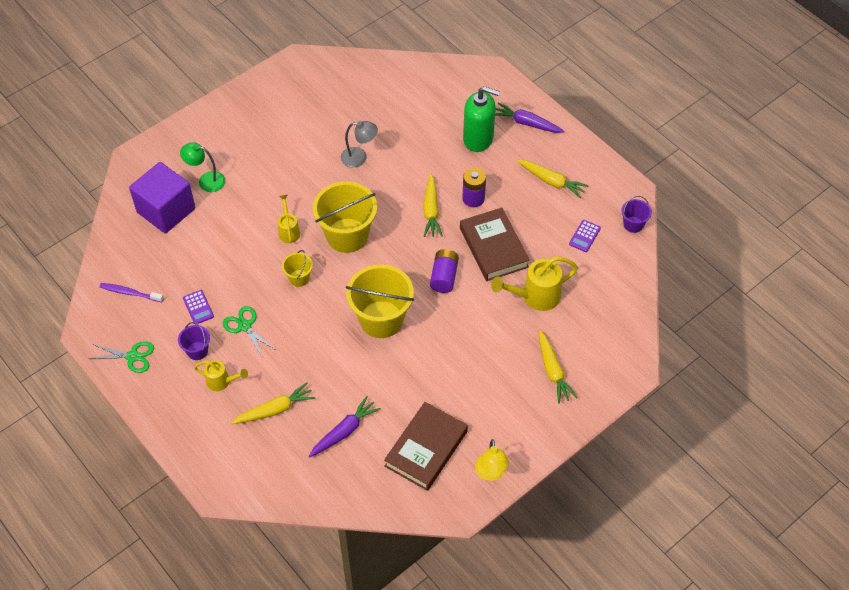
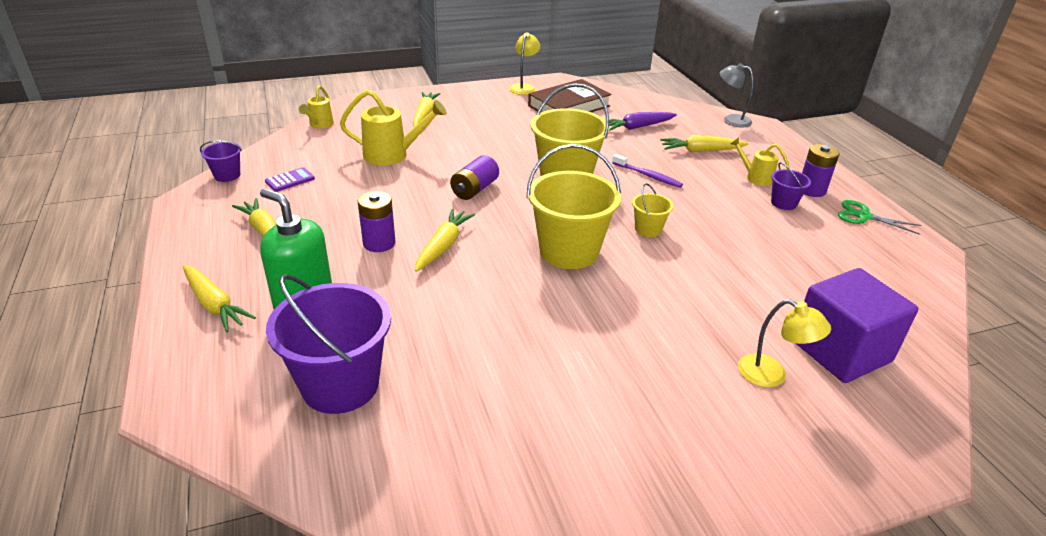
camera: 160 degrees left, 20 degrees down
purple toothbrush [100,283,164,302] -> purple toothbrush moved to [612,154,683,188]
green lamp [180,142,225,192] -> yellow lamp [738,299,831,387]
purple calculator [183,290,214,325] -> none
green scissors [223,306,276,357] -> none
yellow watering can [278,195,300,243] -> yellow watering can moved to [299,85,334,129]
grey lamp [341,121,378,167] -> grey lamp moved to [720,63,754,128]
brown book [460,208,530,281] -> none
purple carrot [495,102,564,133] -> yellow carrot [183,265,256,332]
none -> purple bucket [266,274,391,414]
none -> purple battery [802,144,839,197]

